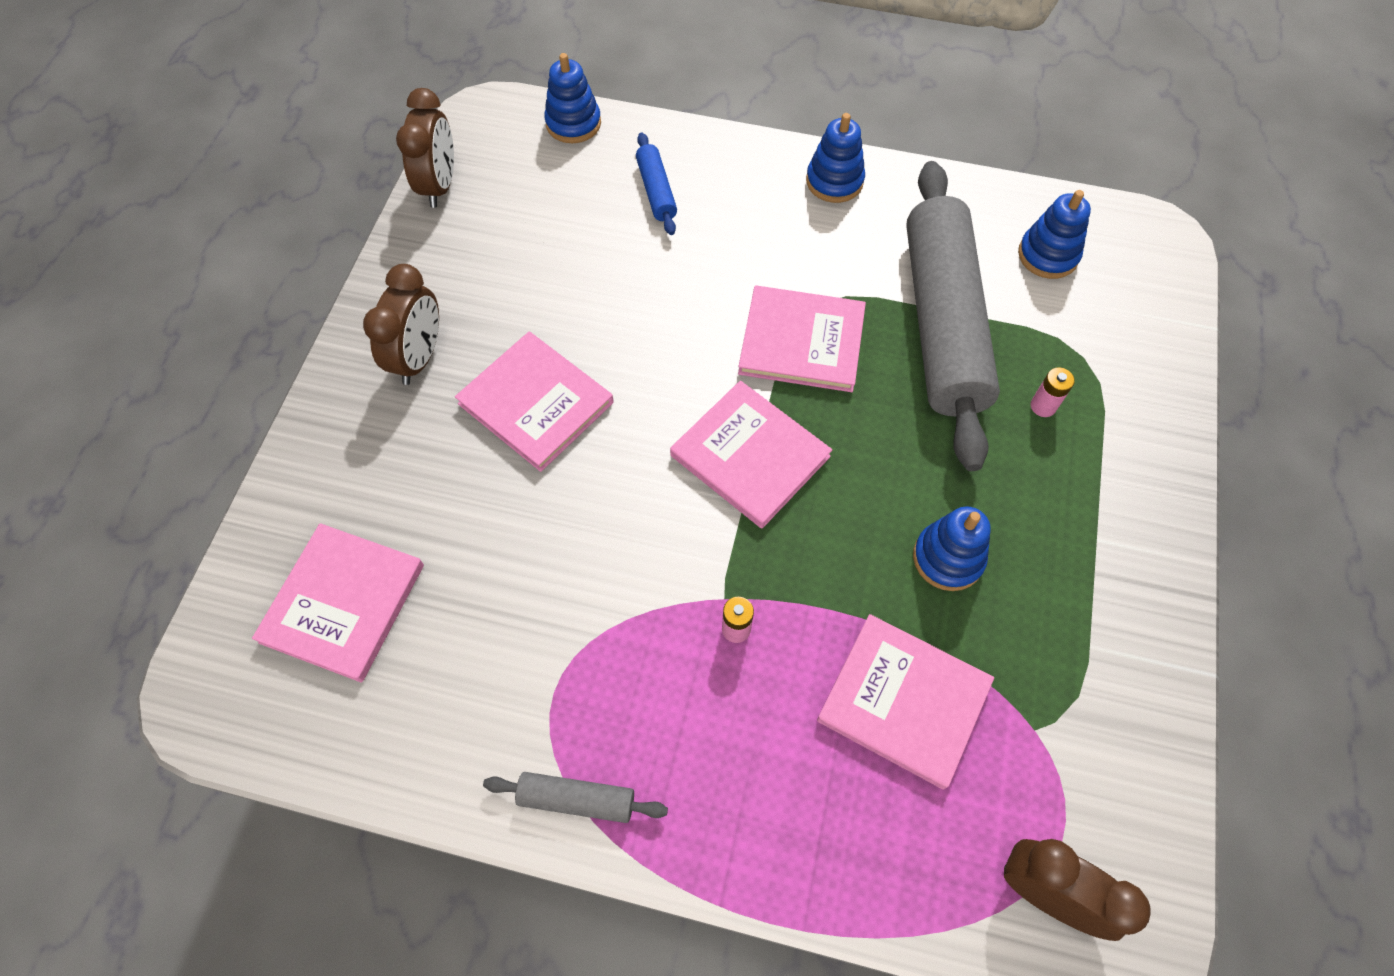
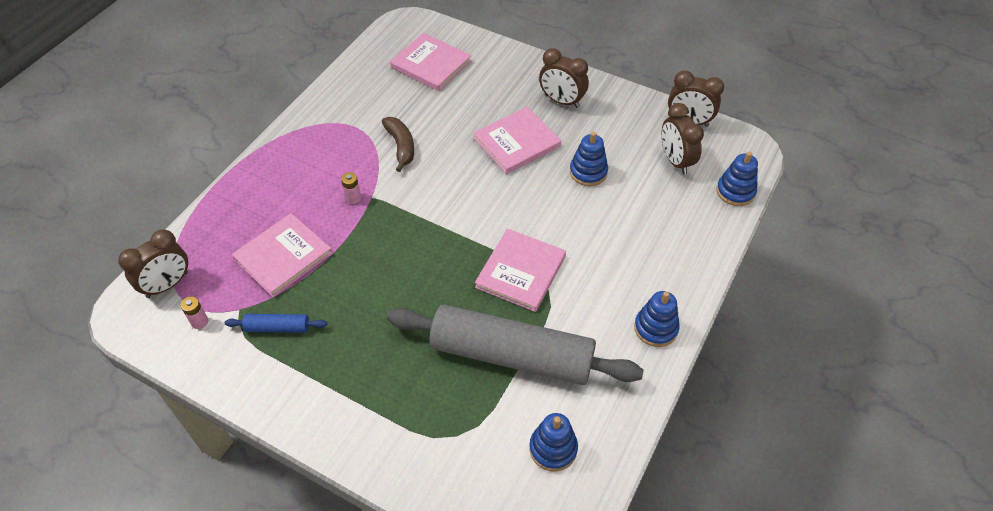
camera: 105 degrees right, 10 degrees down
grey rolling pin [483,772,668,823] -> none
blue rolling pin [636,133,677,235] -> blue rolling pin moved to [225,314,327,333]
pink book [670,381,832,528] -> none
blue stacking toy [913,506,991,591] -> blue stacking toy moved to [570,132,608,186]
pink battery [1031,367,1075,417] -> pink battery moved to [181,296,208,329]
none -> brown banana [382,117,414,172]
none -> brown clock [662,103,704,174]

